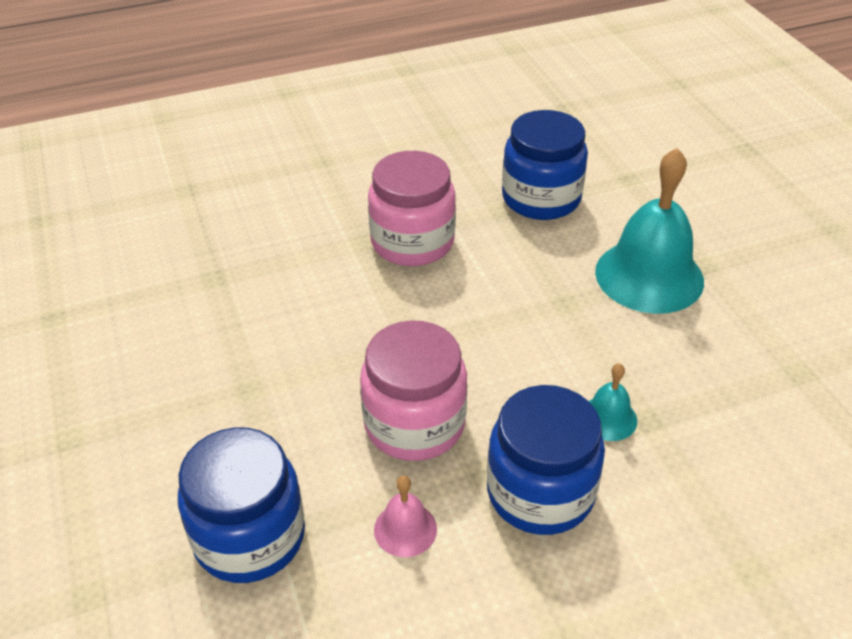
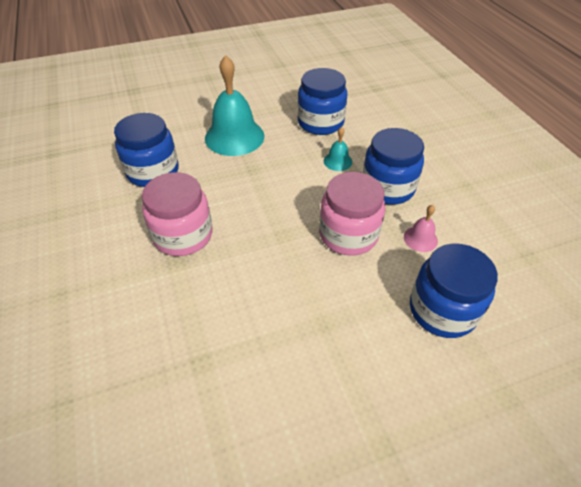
camera: 90 degrees left, 5 degrees up
none -> blue jar [297,68,348,135]

